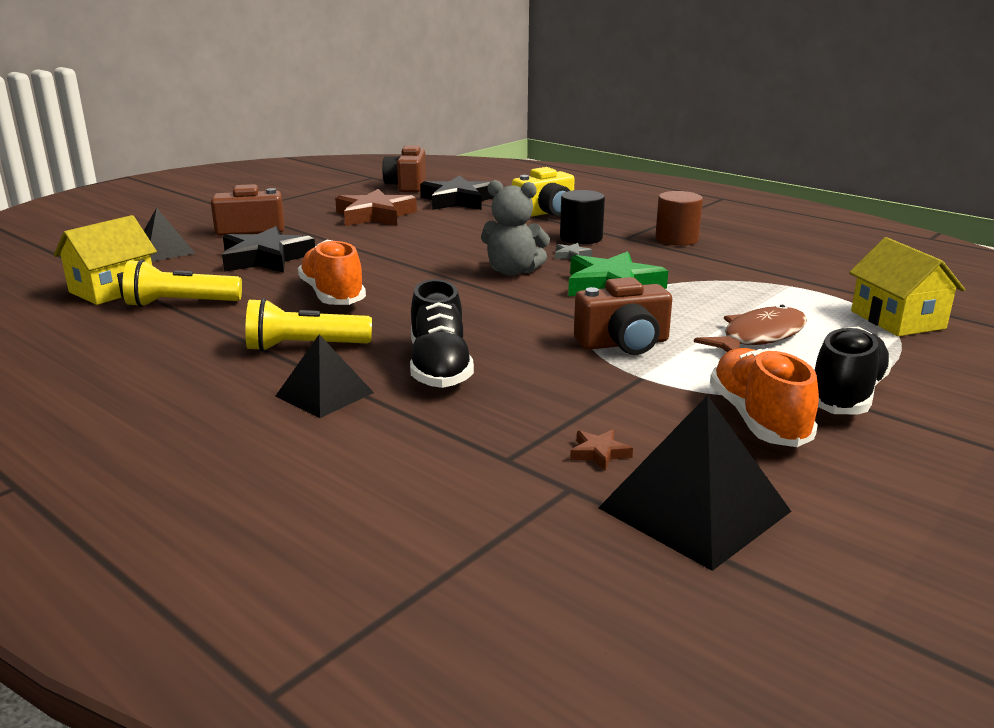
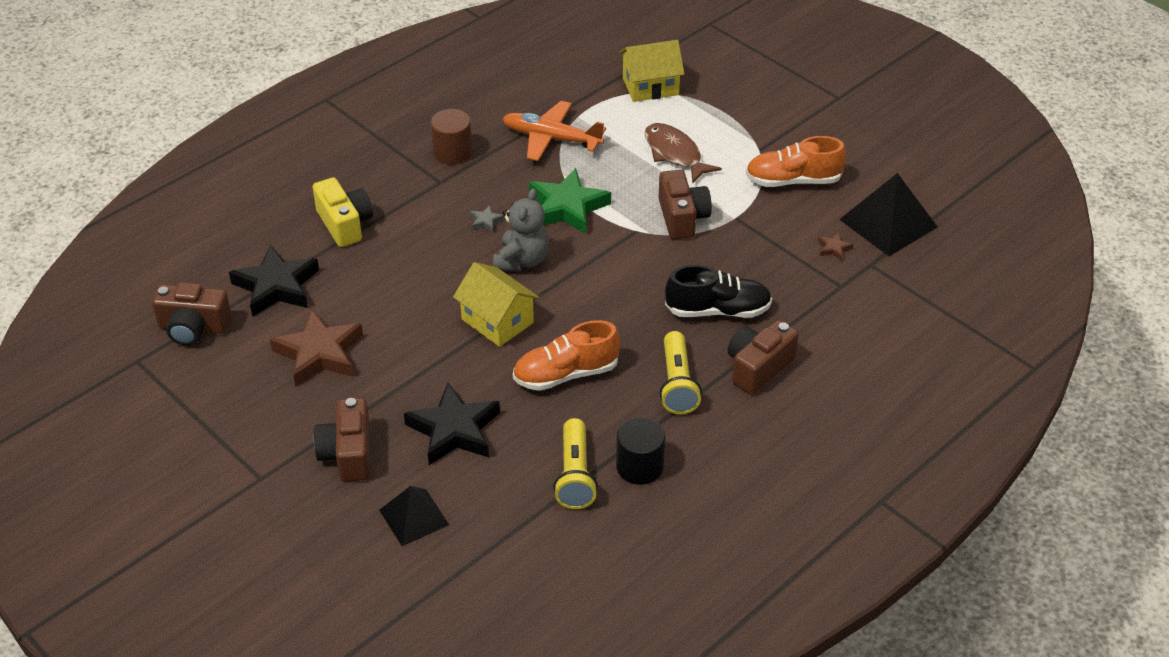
camera: 85 degrees left, 20 degrees up
yellow house [54,215,157,305] -> yellow house moved to [453,262,540,347]
black pyramid [275,334,374,418] -> brown camera [728,320,799,395]
black cylinder [560,190,605,244] -> black cylinder moved to [616,417,665,485]
black shoe [815,326,892,415] -> none
none -> orange plane [502,101,606,161]

